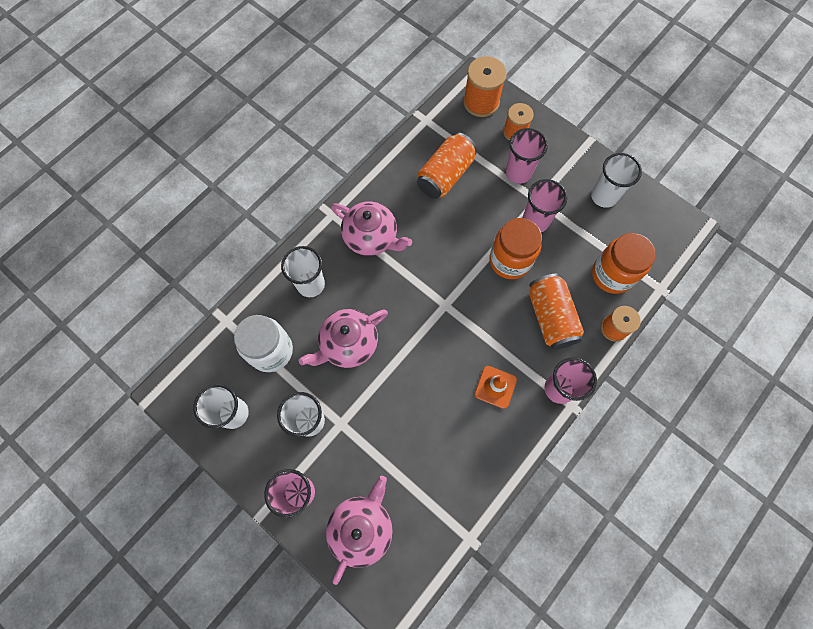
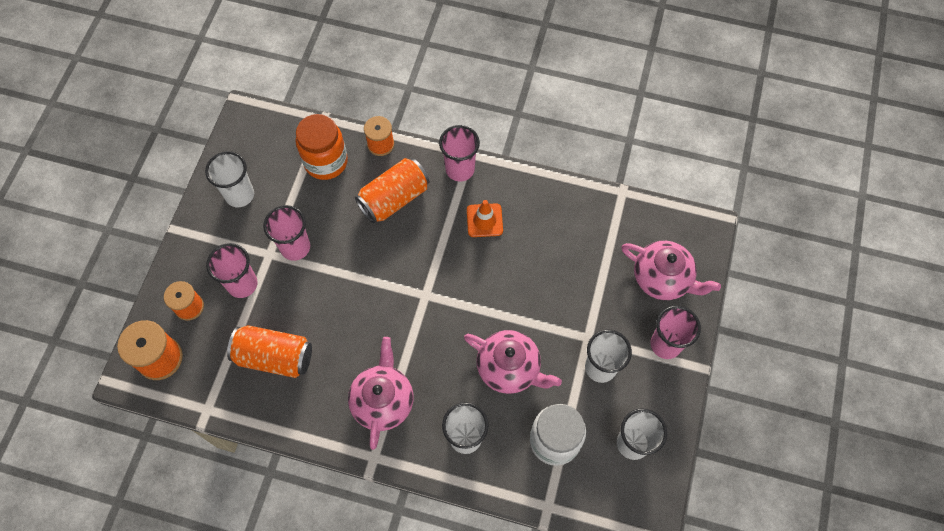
camera: 115 degrees left, 5 degrees down
pink teapot [326,476,393,585] -> pink teapot turned 150 degrees counterclockwise [621,241,721,300]
orange jar [490,218,542,279] -> none

